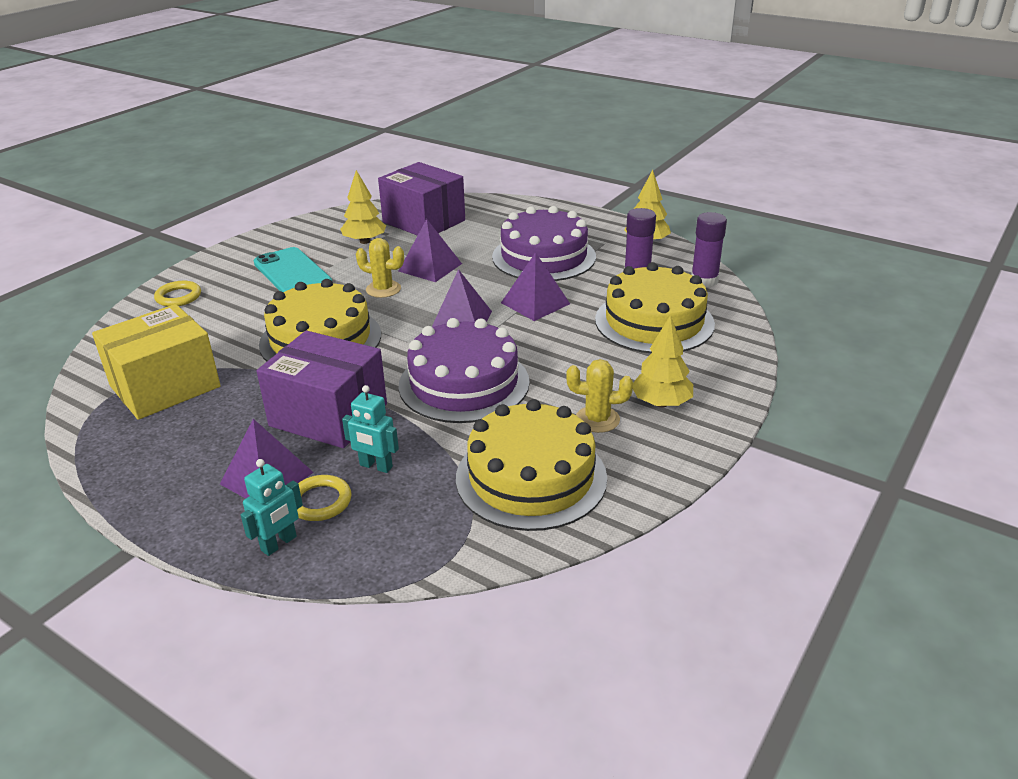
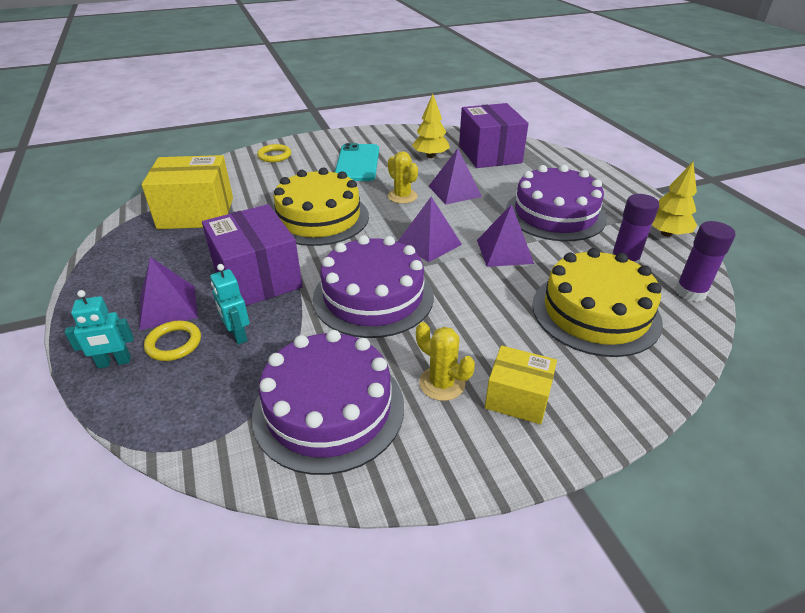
camera: 35 degrees right, 5 degrees up
yellow cake [456,399,607,531] -> purple cake [252,330,404,475]
yellow tree [633,315,693,408] -> yellow box [485,346,557,424]

